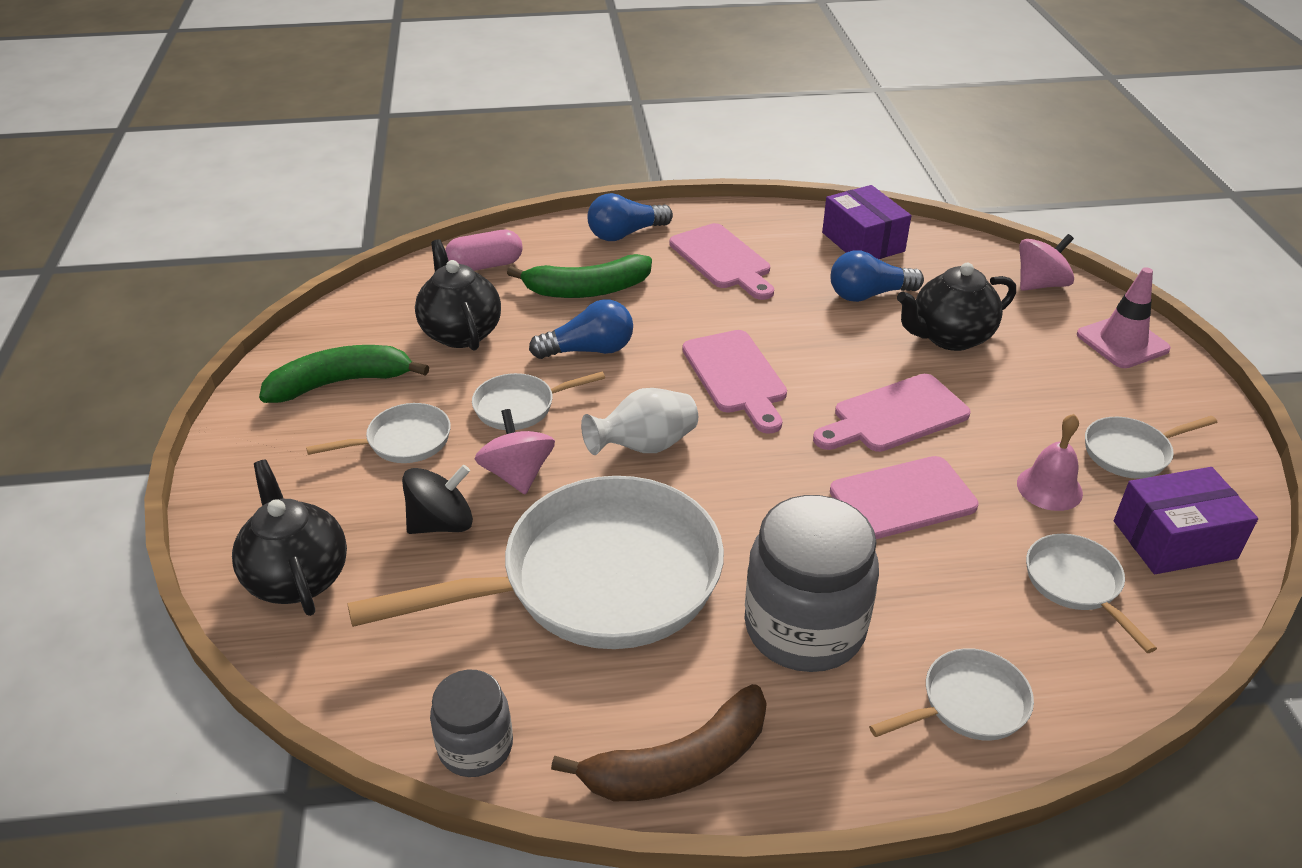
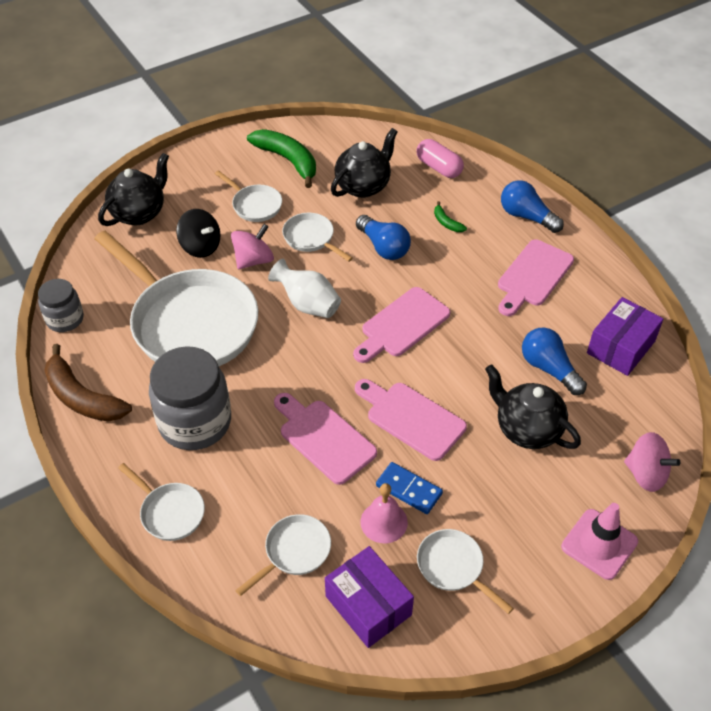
camera: 65 degrees right, 10 degrees up
green banana [507,254,652,298] -> green banana [434,201,467,232], size x0.46
none -> blue domino [376,462,443,514]

